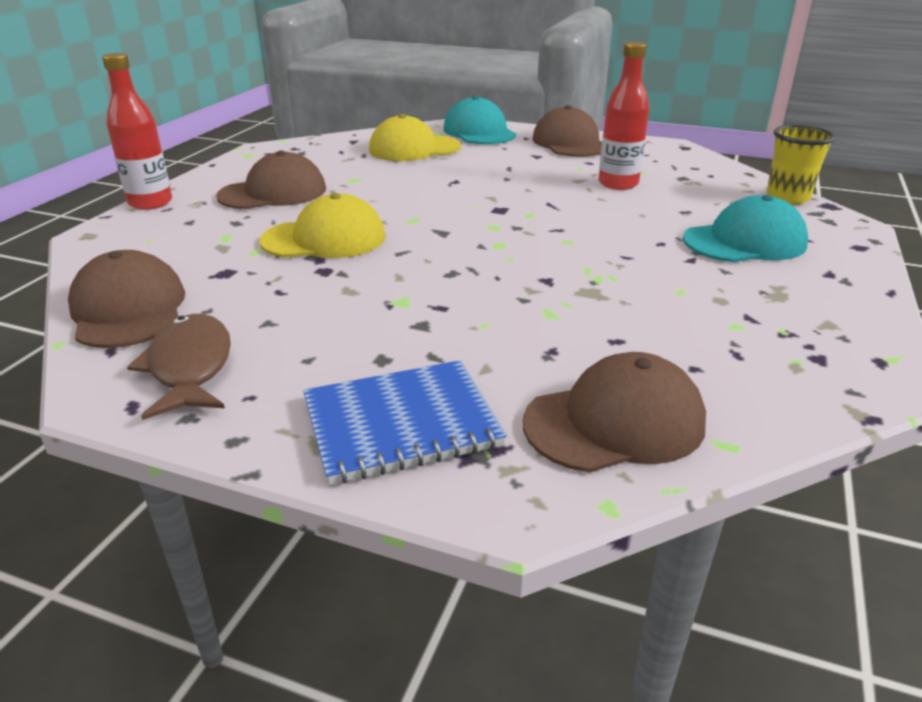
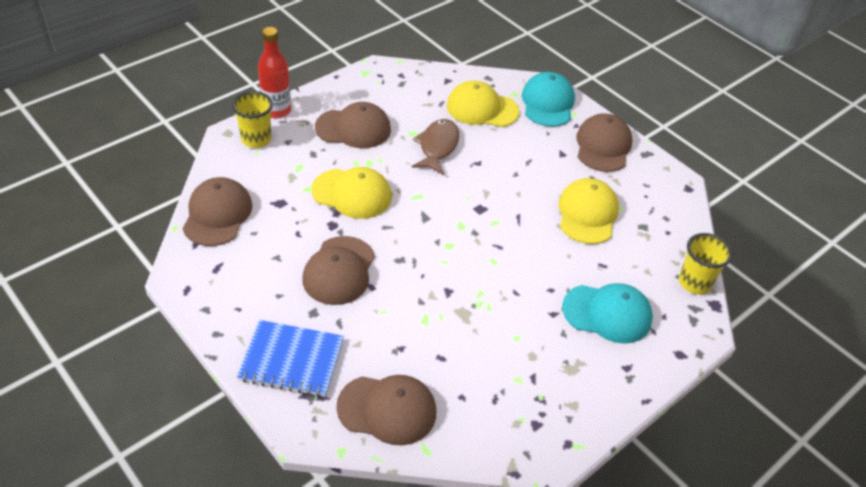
camera: 25 degrees right, 15 degrees up
brown fish [127,314,231,420] -> brown fish moved to [412,119,459,175]
red bottle [598,42,649,190] -> yellow cap [559,178,619,244]
none -> yellow cup [232,91,273,148]
none -> brown cap [302,236,375,305]

